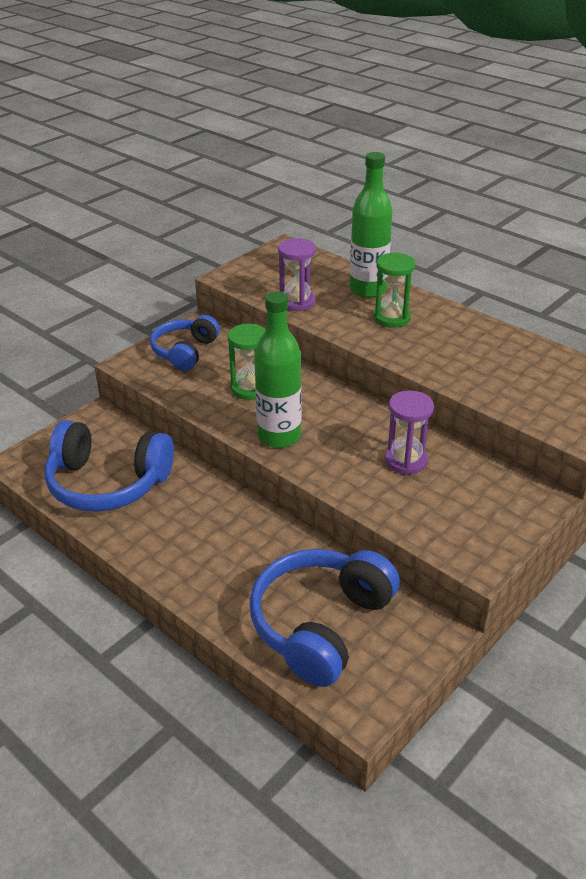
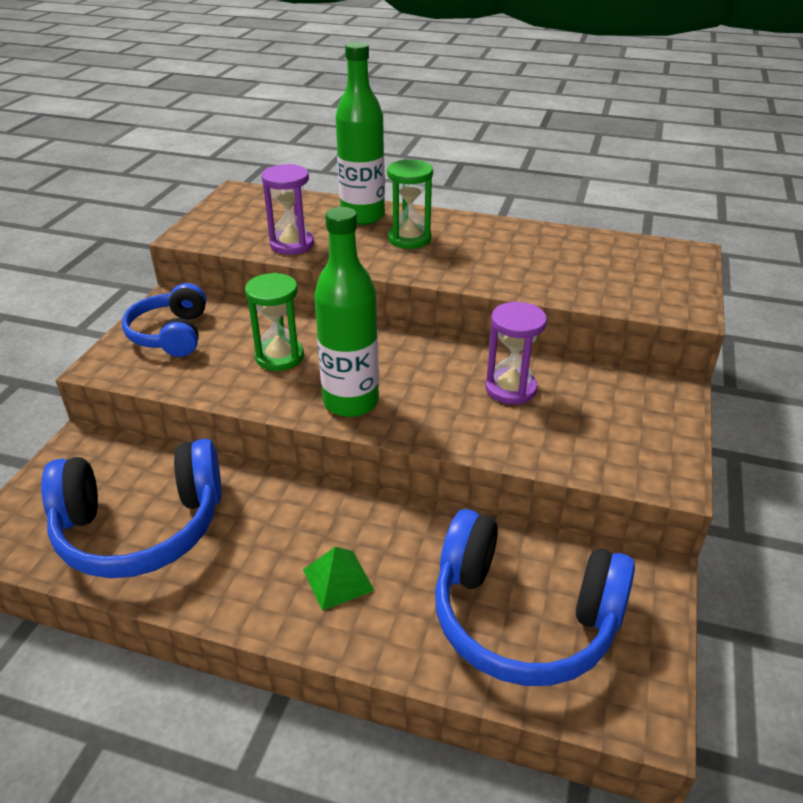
camera: 25 degrees left, 0 degrees up
blue headphones [249,549,400,687] -> blue headphones turned 75 degrees counterclockwise [435,509,635,686]
none -> green pyramid [303,547,375,611]

